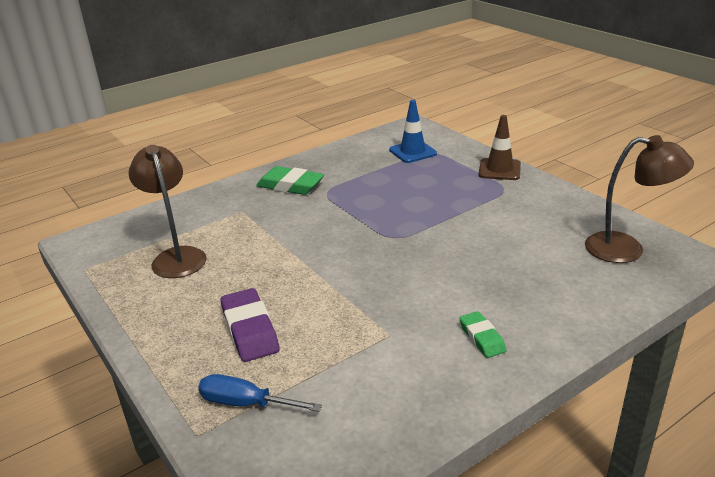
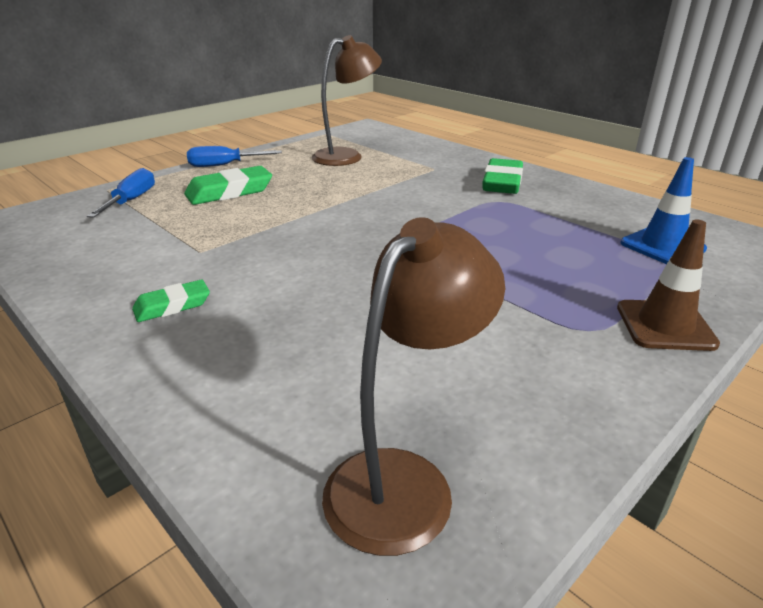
camera: 80 degrees right, 0 degrees up
purple eraser [221,288,279,362] -> green eraser [184,166,272,205]
brown lamp [585,135,694,263] -> brown lamp turned 150 degrees counterclockwise [322,217,505,556]
none -> blue screwdriver [187,146,282,167]

